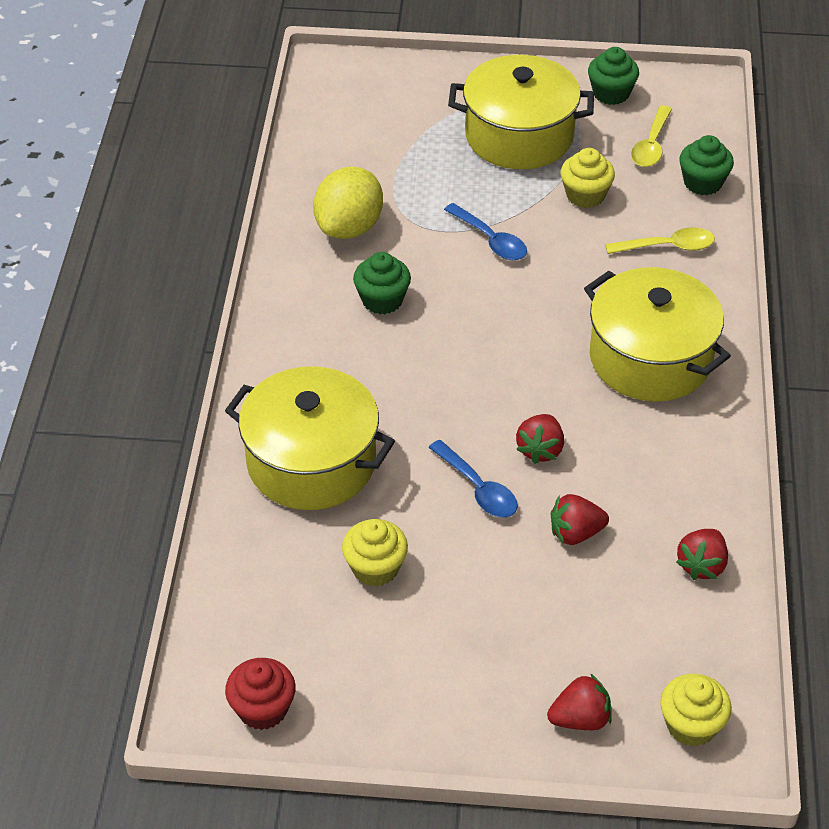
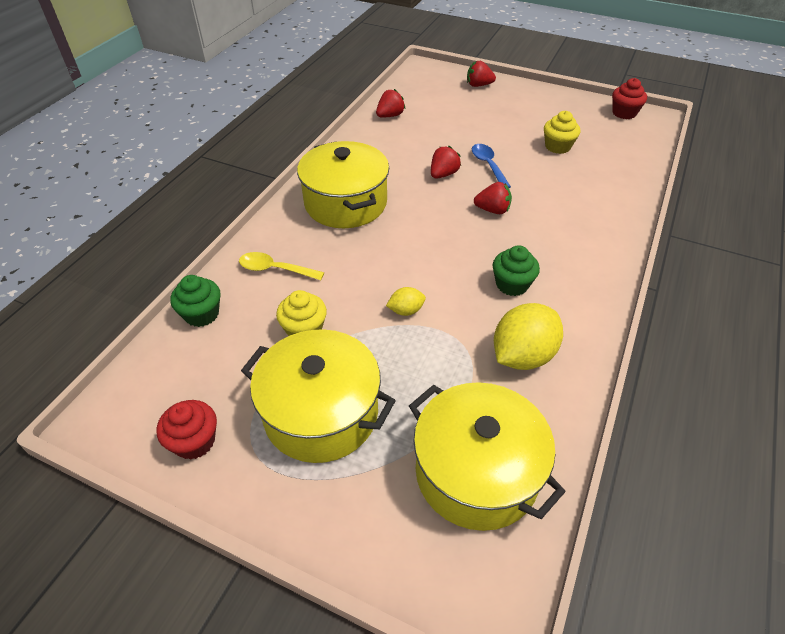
camera: 160 degrees left, 0 degrees up
yellow pot [225,366,395,510] -> yellow pot moved to [409,382,566,531]
blue spoon [444,203,527,260] -> yellow lemon [386,287,426,316]
red strawberry [551,494,609,545] -> red strawberry moved to [474,182,512,214]
green cupcake [588,47,639,105] -> red cupcake [157,400,217,460]
yellow spoon [631,105,672,167] -> none
yellow cupcake [660,674,732,747] -> none

